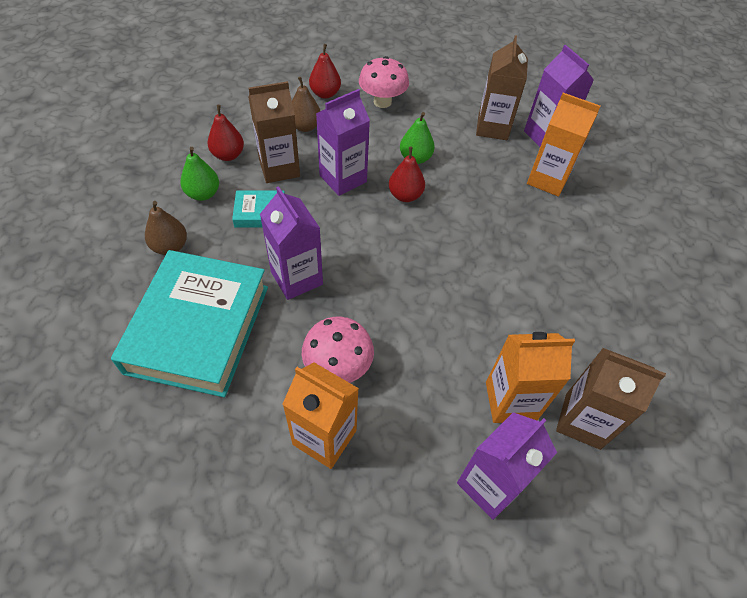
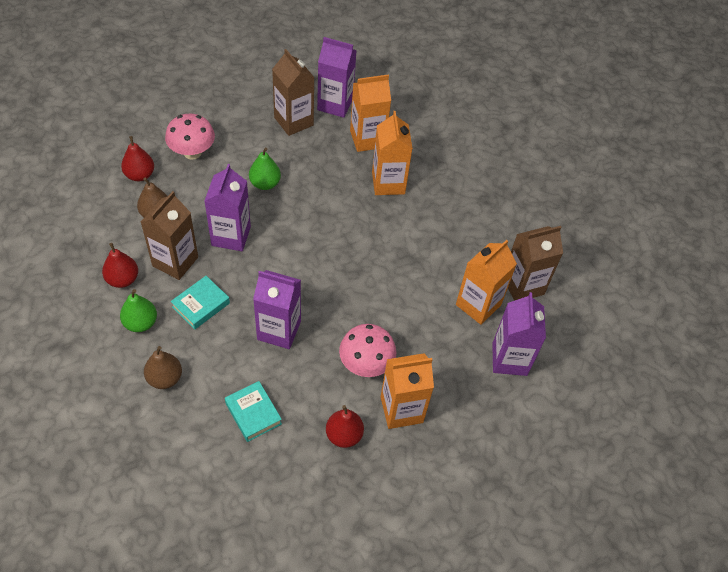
camera: 45 degrees left, 0 degrees up
turquoise book [111,250,268,397] -> turquoise book [225,381,282,442], size x0.43
red pear [389,147,425,202] -> red pear moved to [326,405,364,448]
none -> orange carton [372,111,413,195]

